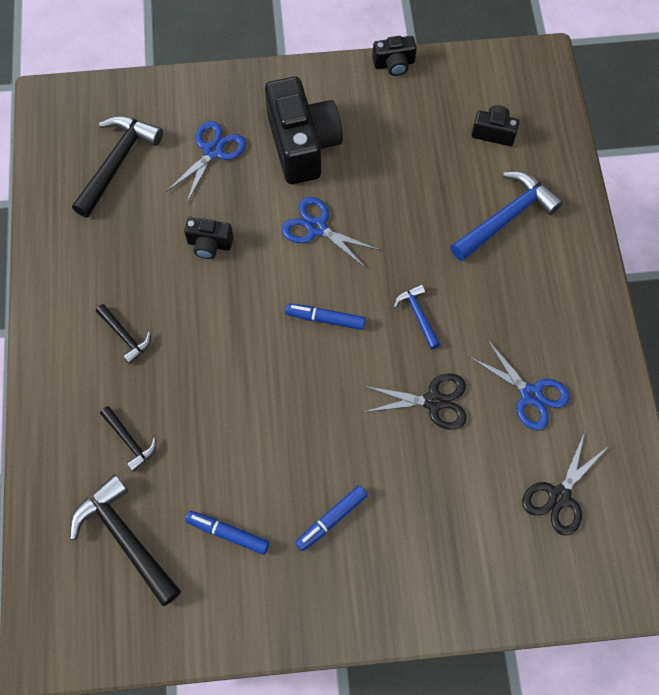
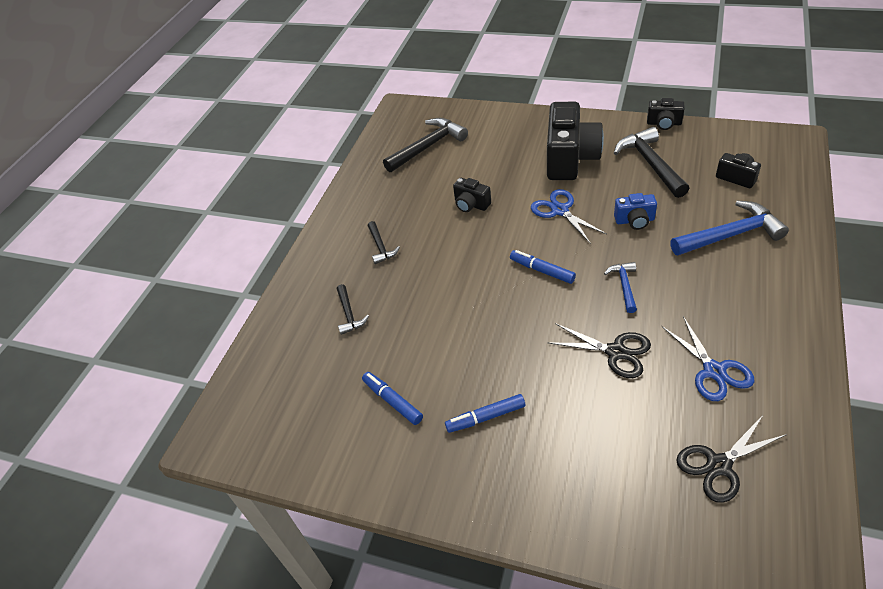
camera: 30 degrees right, 20 degrees down
black hammer [70,474,181,606] -> black hammer moved to [614,127,689,198]
blue scissors [166,121,246,202] -> none
none -> blue camera [614,193,657,230]

